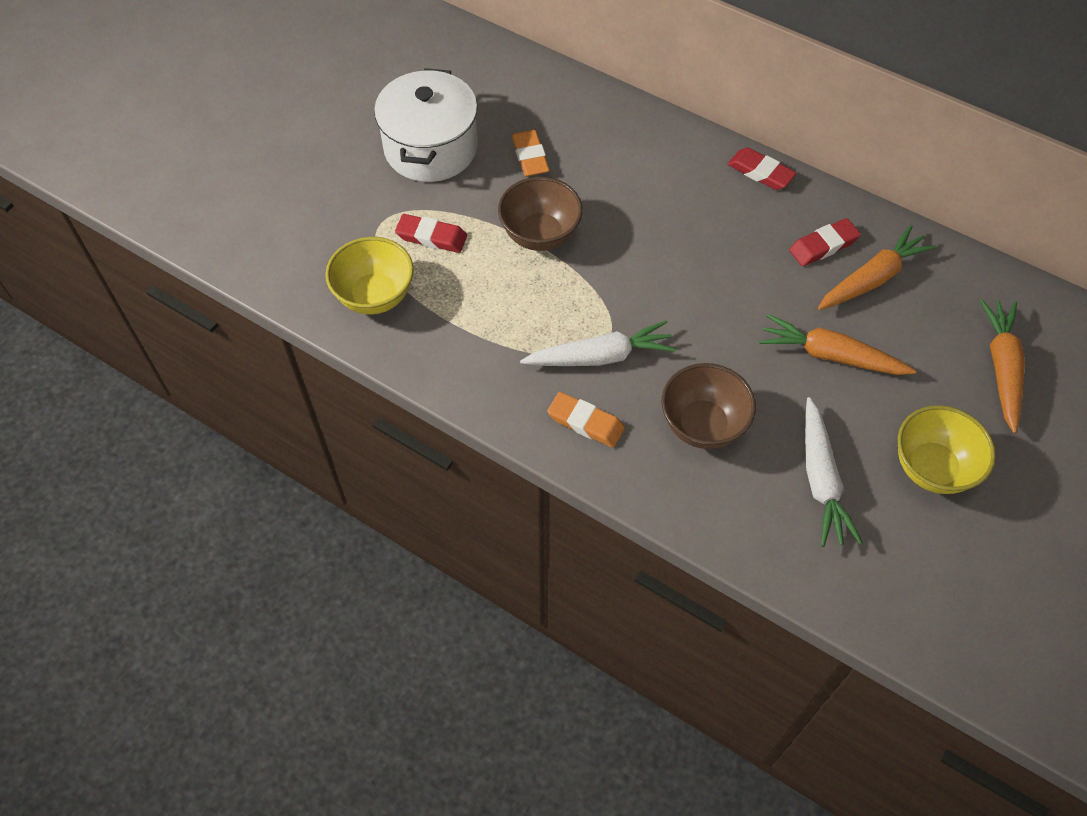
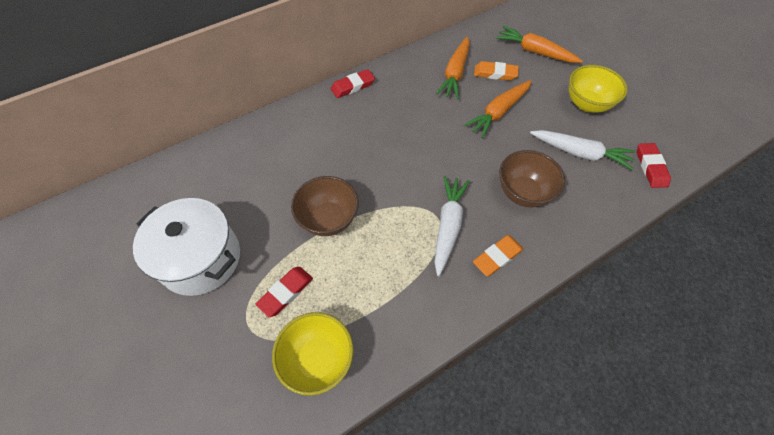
camera: 65 degrees left, 0 degrees up
orange eraser [512,130,550,176] -> orange eraser moved to [474,61,519,81]
red eraser [789,218,861,266] -> red eraser moved to [637,143,671,188]
orange carrot [818,225,937,310] -> orange carrot turned 150 degrees counterclockwise [436,36,470,99]

